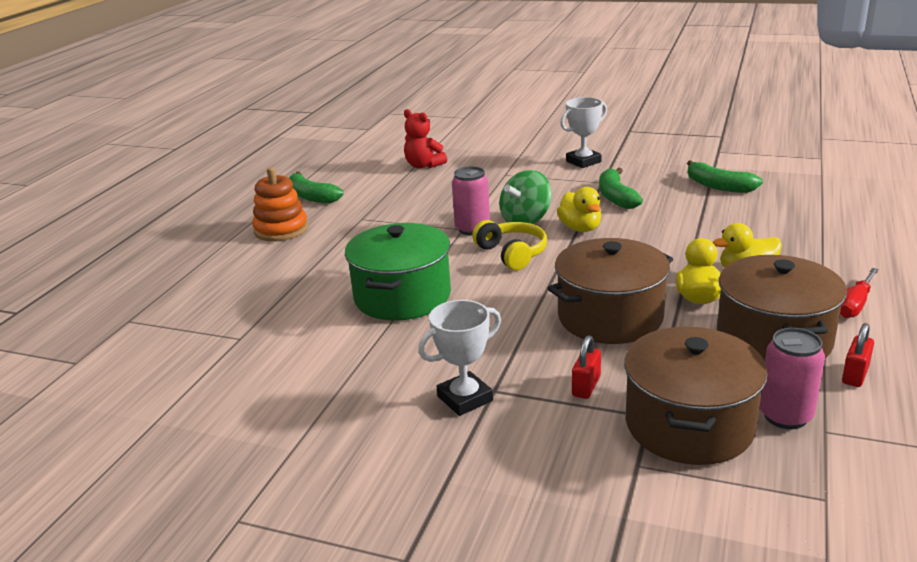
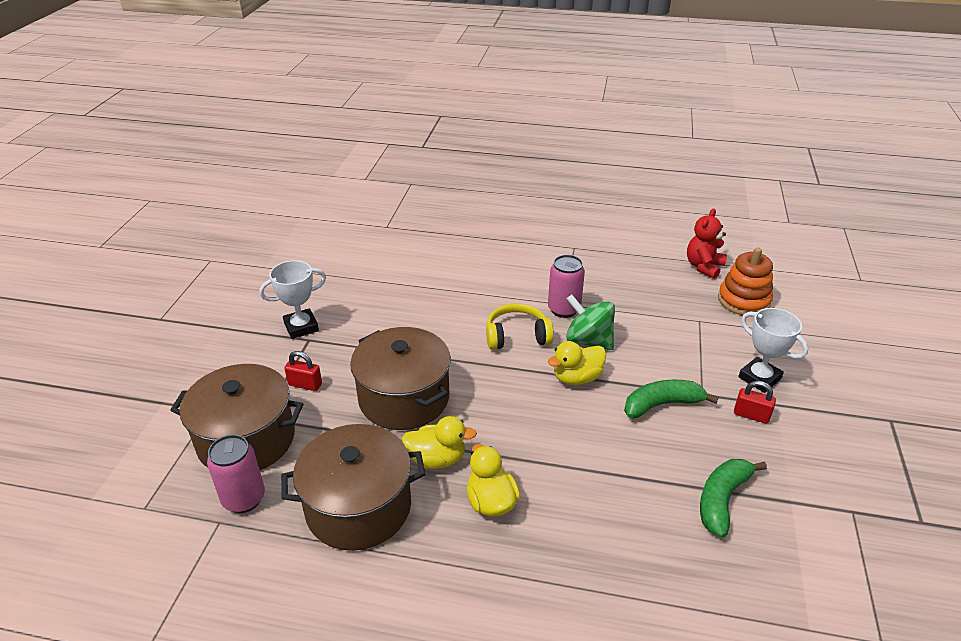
camera: 80 degrees right, 10 degrees up
orange stacking toy [252,167,308,242] -> orange stacking toy moved to [718,247,773,316]
green banana [289,172,343,203] -> none
green pot [345,223,451,321] -> none
white trophy [418,300,501,416] -> white trophy turned 75 degrees counterclockwise [259,260,326,339]
yellow headphones [472,220,547,270] -> yellow headphones turned 150 degrees counterclockwise [486,304,554,350]
red screwdriver [840,268,879,318] -> none
red padlock [842,323,874,387] -> red padlock moved to [734,381,776,424]

